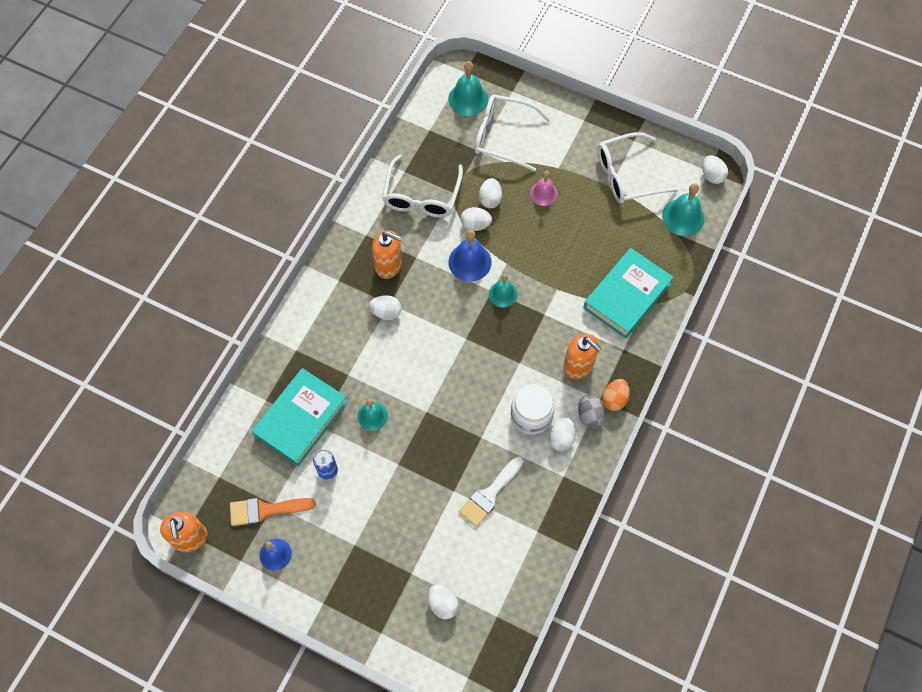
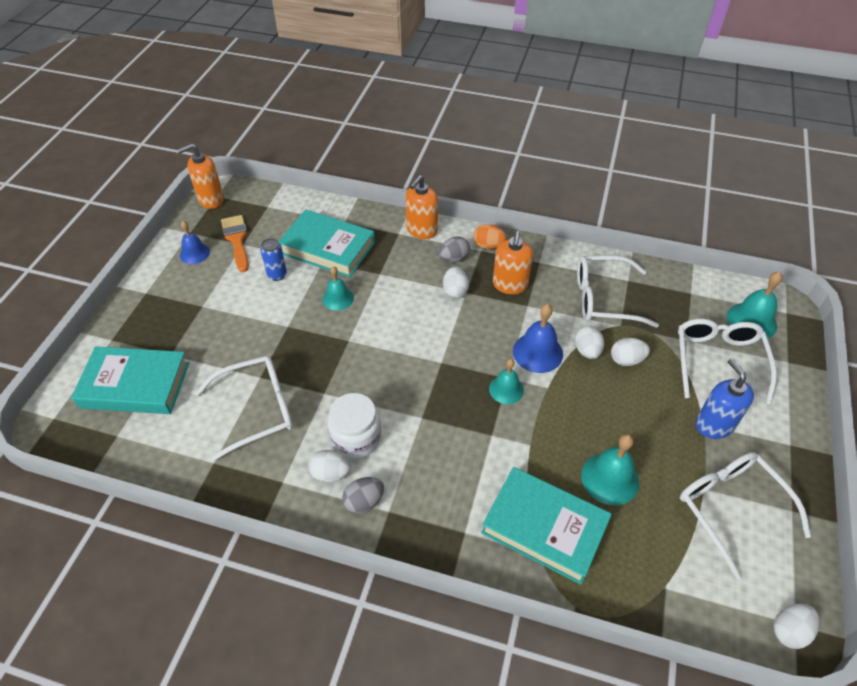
camera: 80 degrees right, 15 degrees down
white egg [428,585,459,619] -> turquoise book [71,346,189,414]
white brush [459,456,524,527] -> white glasses [195,356,293,461]
pink bell [530,171,558,206] -> none
orange soap dispenser [564,334,601,379] -> orange soap dispenser moved to [405,175,438,239]
orange egg [602,379,630,411] -> orange egg moved to [473,224,506,249]
turquoise bell [662,183,705,236] -> turquoise bell moved to [581,434,639,505]
none -> grey egg [439,236,470,263]
none -> blue soap dispenser [695,359,754,439]

